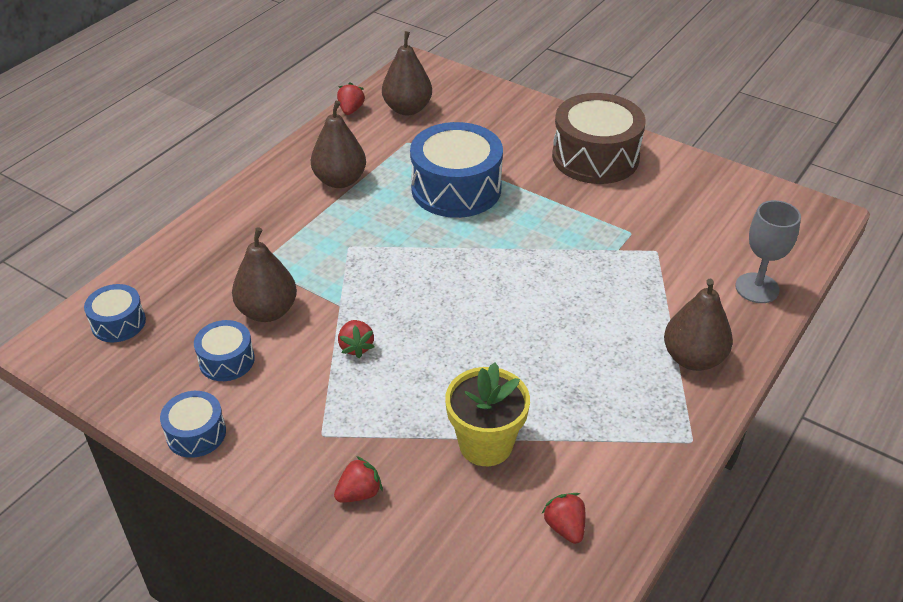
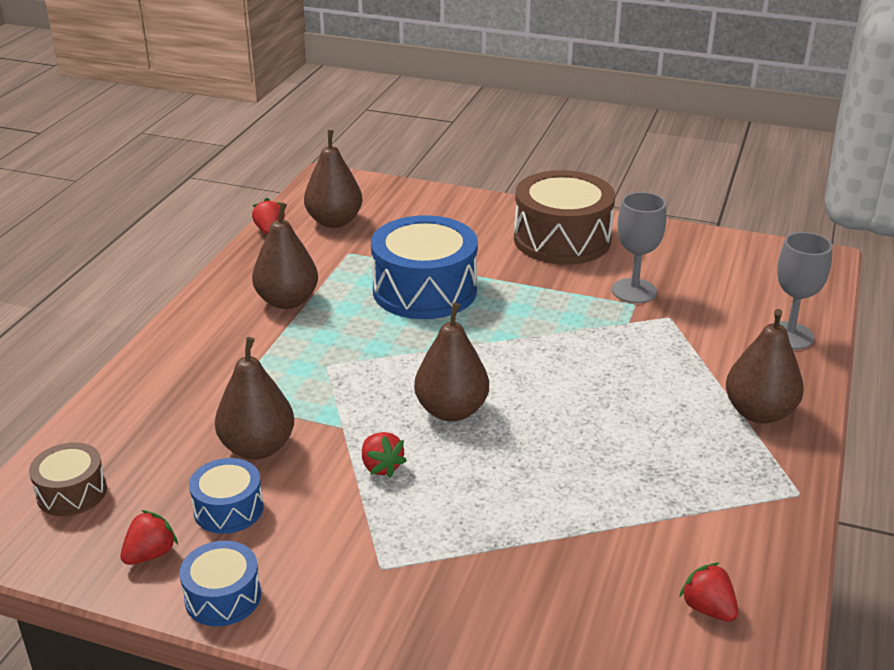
camera: 15 degrees left, 10 degrees down
blue drum [84,284,146,342] -> brown drum [29,442,107,516]
red strawberry [334,456,383,503] -> red strawberry moved to [121,510,178,565]
yellow flower pot [445,363,530,466] -> none
none -> brown pear [414,303,489,422]
none -> grey goblet [612,192,666,303]

